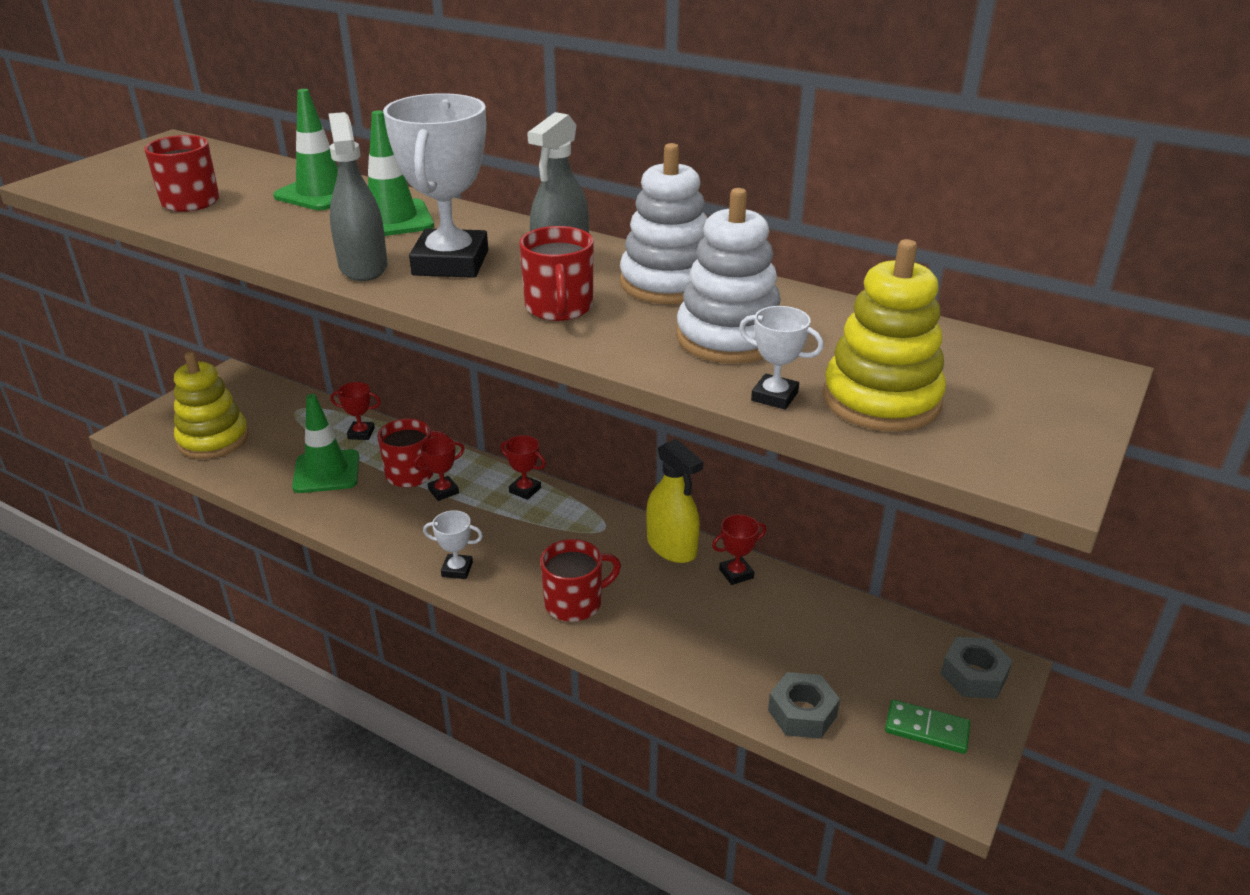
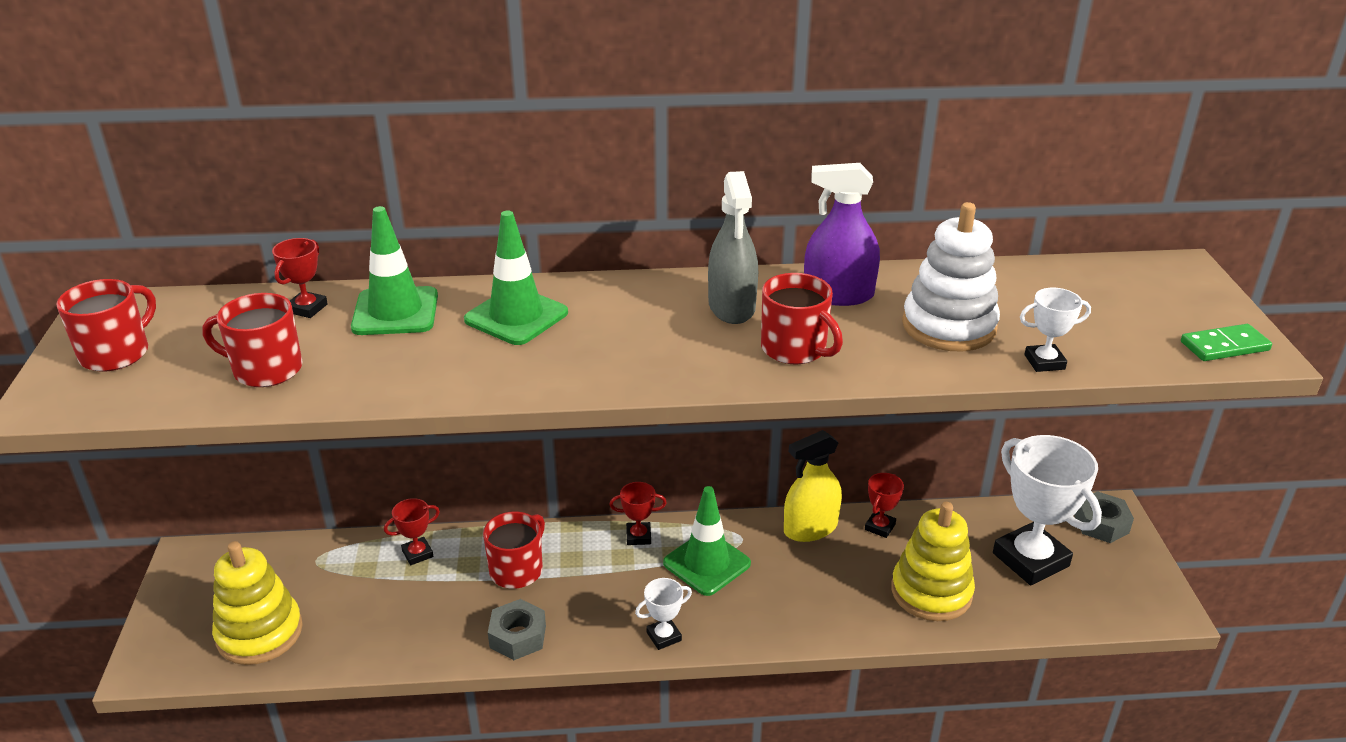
camera: 35 degrees left, 0 degrees up
green traffic cone [292,394,360,493] -> green traffic cone moved to [663,486,751,596]
grey spray bottle [328,112,388,281] -> none
white trophy [383,93,488,278] -> white trophy moved to [993,435,1102,585]
red trophy [413,436,465,501] -> red trophy moved to [272,238,328,318]
red mug [540,539,621,622] -> red mug moved to [56,279,156,372]
white stacking toy [620,143,707,304] -> purple spray bottle [804,163,880,306]
yellow spray bottle [646,439,703,563] -> yellow spray bottle turned 135 degrees clockwise [784,430,842,542]
grey nut [768,672,840,739] -> grey nut moved to [488,599,546,660]
yellow stacking toy [823,239,946,431] -> yellow stacking toy moved to [891,502,975,621]
green domino [885,699,970,754] -> green domino moved to [1181,324,1272,361]

